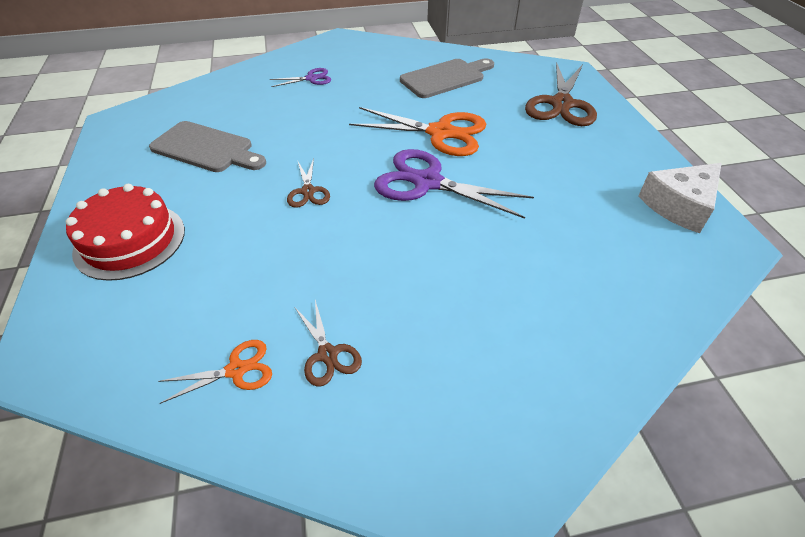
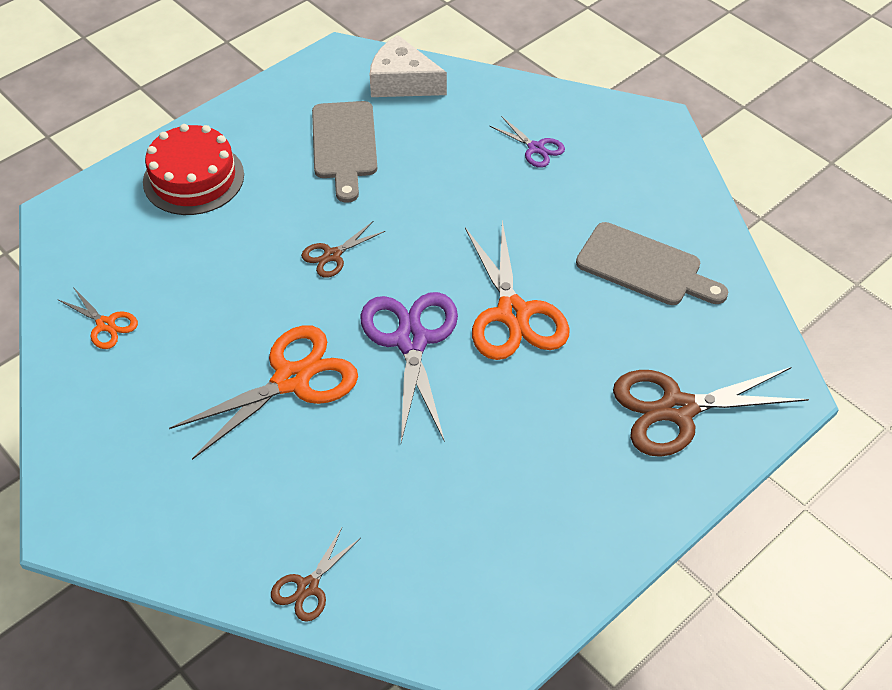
camera: 60 degrees right, 5 degrees up
brown scissors [295,300,362,386] -> brown scissors moved to [271,528,361,622]
white cheese [638,163,721,233] -> white cheese moved to [369,35,447,97]
none -> orange scissors [169,325,358,460]

